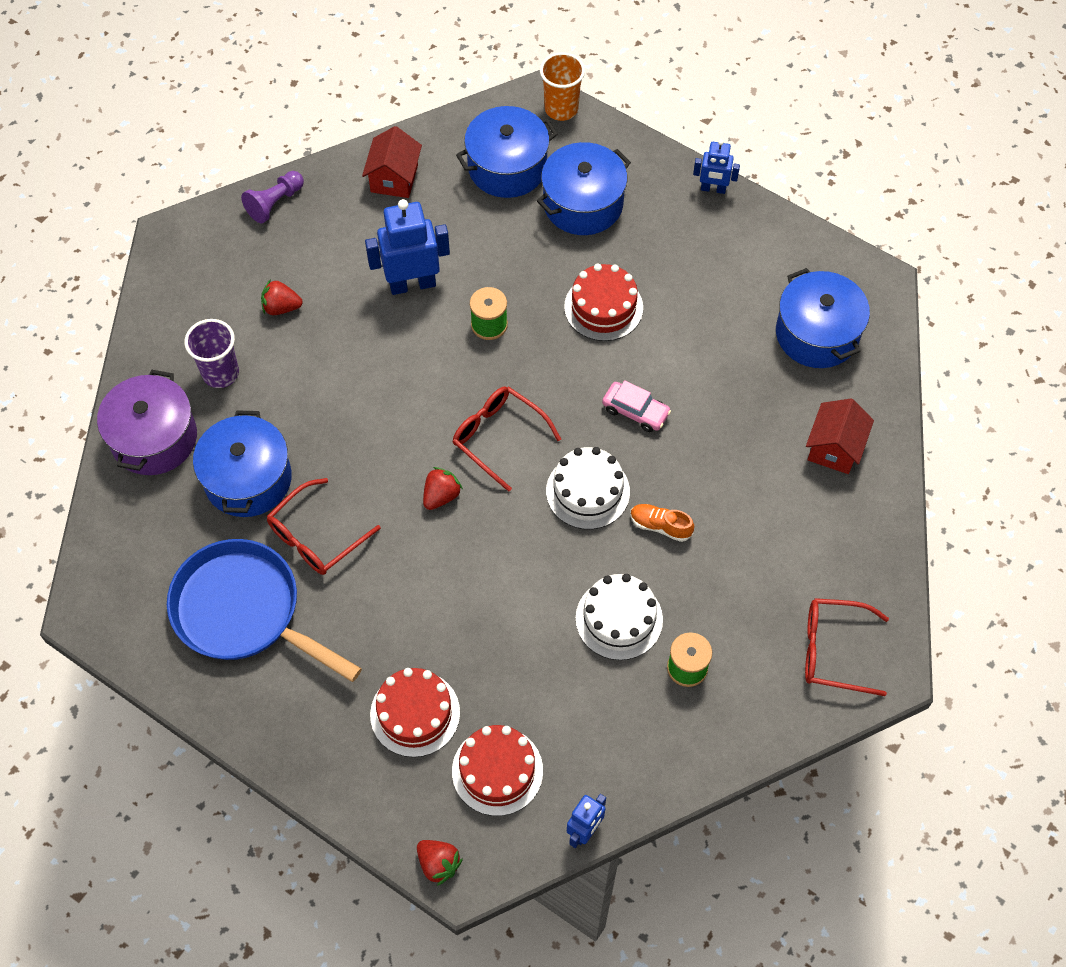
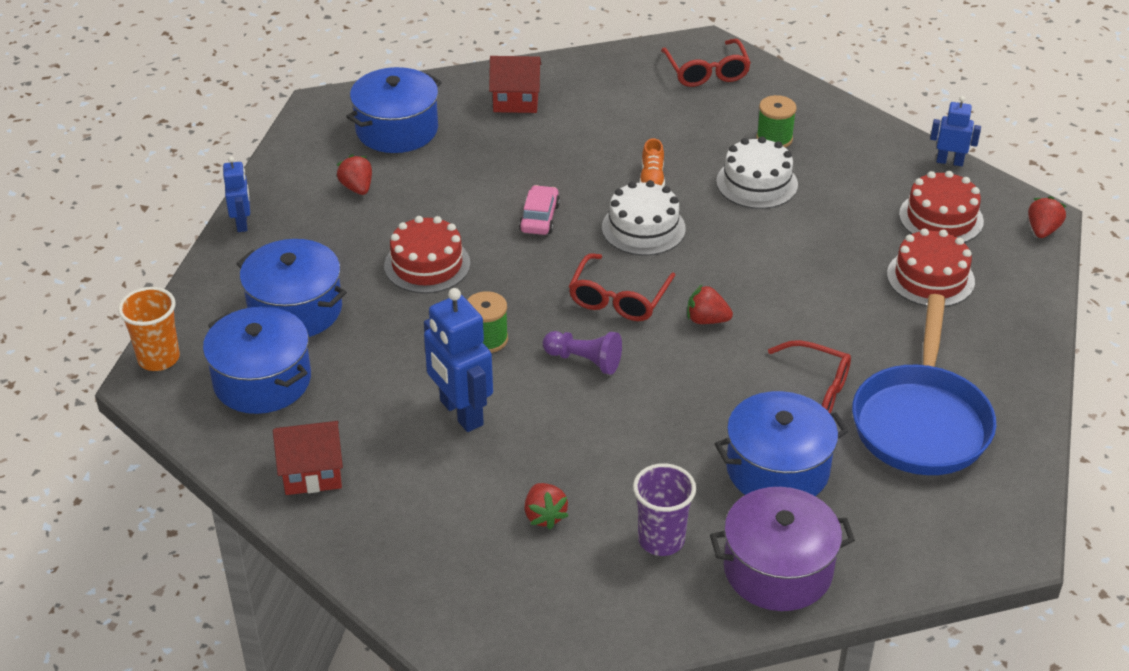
camera: 110 degrees left, 20 degrees down
purple pawn [241,171,304,223] -> purple pawn moved to [543,331,622,375]
none -> red strawberry [337,155,372,195]

